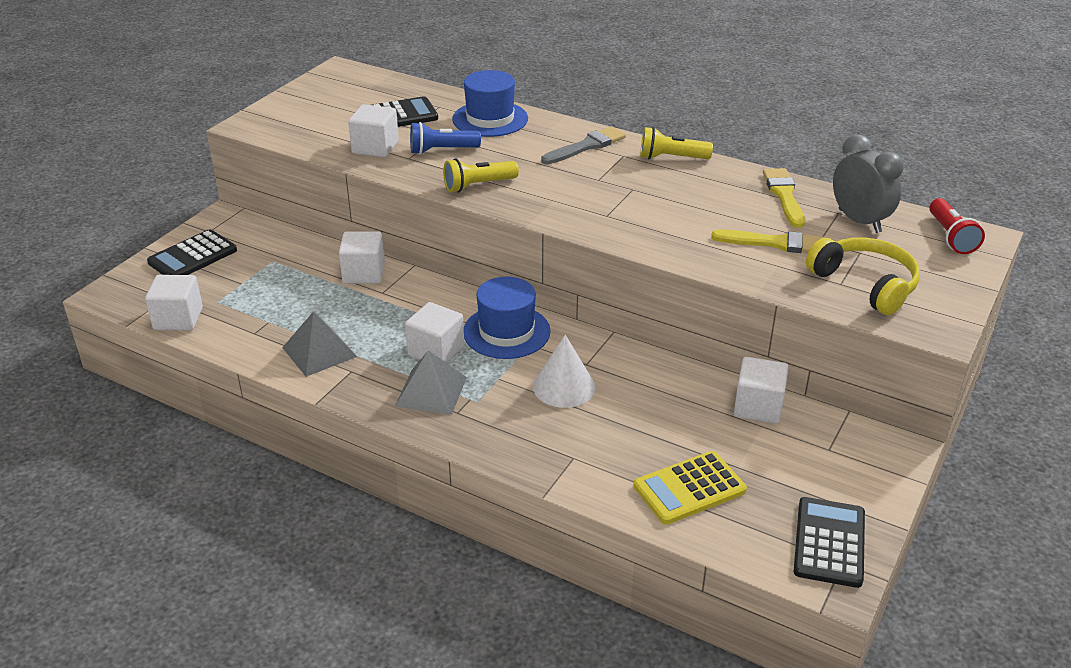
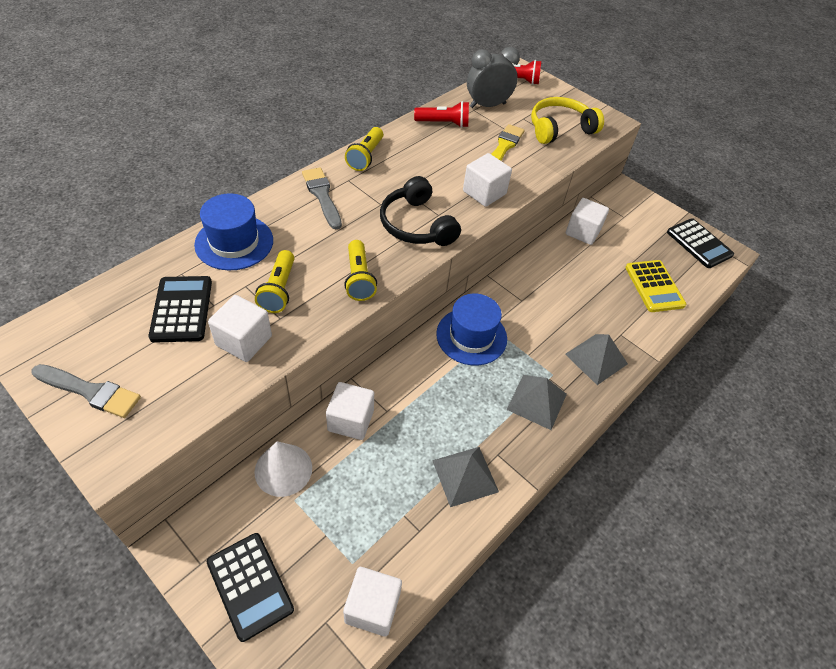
camera: 80 degrees left, 15 degrees up
white cube [405,302,464,363] -> white cube moved to [463,153,512,207]
blue flashlight [410,122,481,154] -> yellow flashlight [255,250,294,313]
white cone [533,335,595,408] -> white cone moved to [254,441,312,497]
yellow brush [763,168,805,228] -> red flashlight [414,101,469,128]
black calculator [794,497,865,588] -> black calculator turned 150 degrees counterclockwise [667,219,734,268]
none -> grey brush [32,364,141,418]
none -> black headphones [380,176,461,246]
none -> grey pyramid [565,334,628,385]

